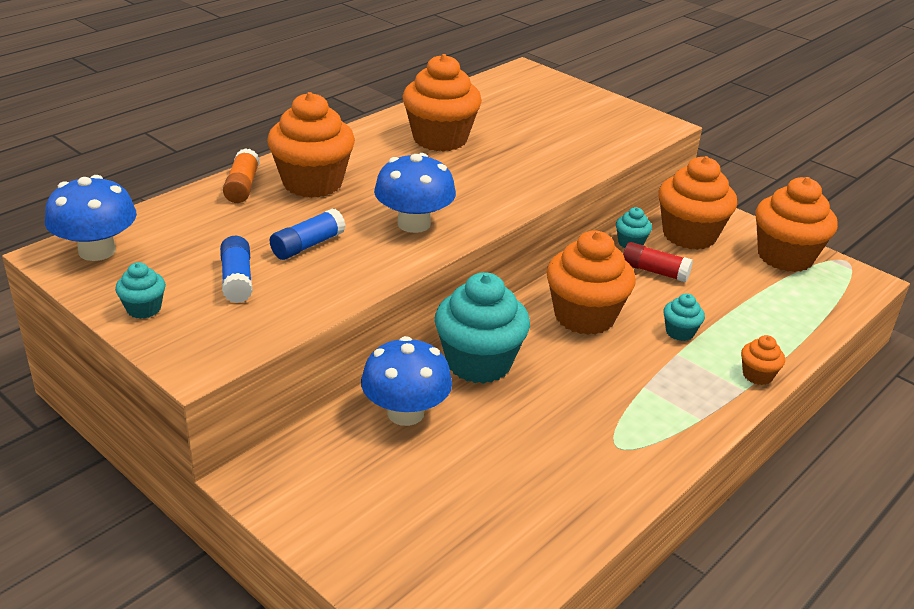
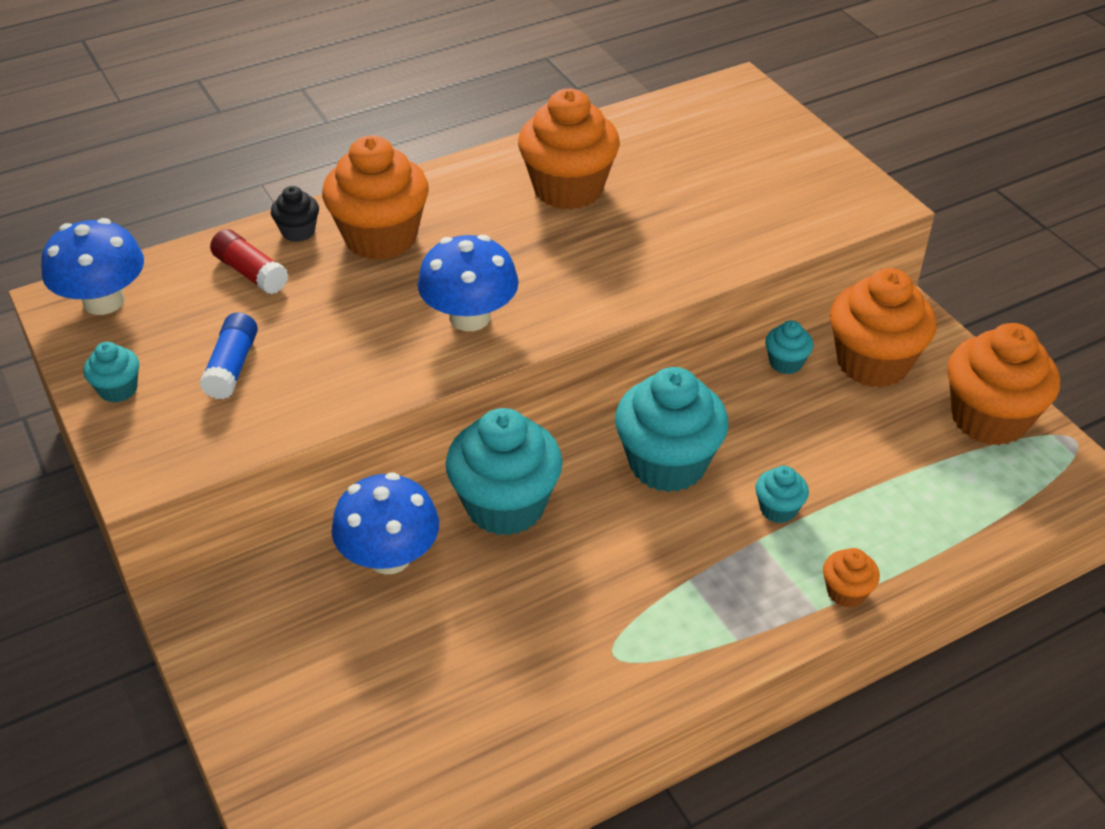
camera: 20 degrees right, 10 degrees up
orange glue stick [223,148,260,203] -> black cupcake [271,186,319,242]
blue glue stick [270,208,346,260] -> none
orange cupcake [546,231,636,335] -> turquoise cupcake [615,367,729,492]
red glue stick [623,242,693,282] -> red glue stick moved to [210,229,288,294]

